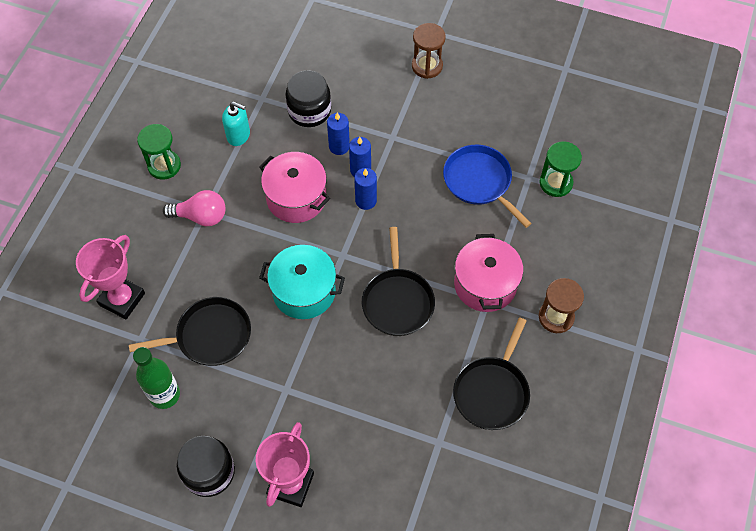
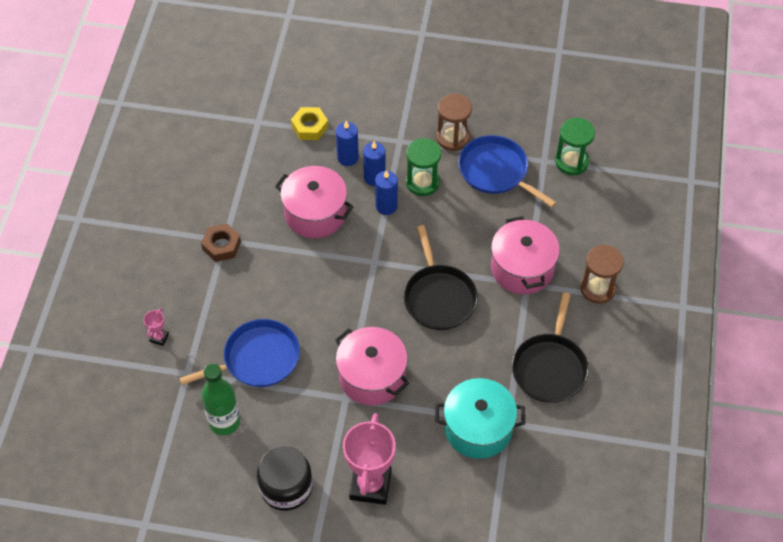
camera: 10 degrees left, 5 degrees down
pink trophy [76,235,145,319] -> pink trophy [144,308,169,346], size x0.42
black pan [129,297,251,366] -> blue pan [179,319,300,387]
green hourglass [137,124,181,180] -> green hourglass moved to [406,138,441,196]
pink light bulb [163,190,225,227] -> brown nut [201,224,241,262]
turquoise soap dispenser [222,102,250,146] -> none
turquoise pot [259,245,345,319] -> turquoise pot moved to [435,378,525,459]
black jar [285,70,331,127] -> yellow nut [291,107,328,140]
brown hourglass [412,23,446,79] -> brown hourglass moved to [436,94,472,151]
none -> pink pot [335,327,409,406]

